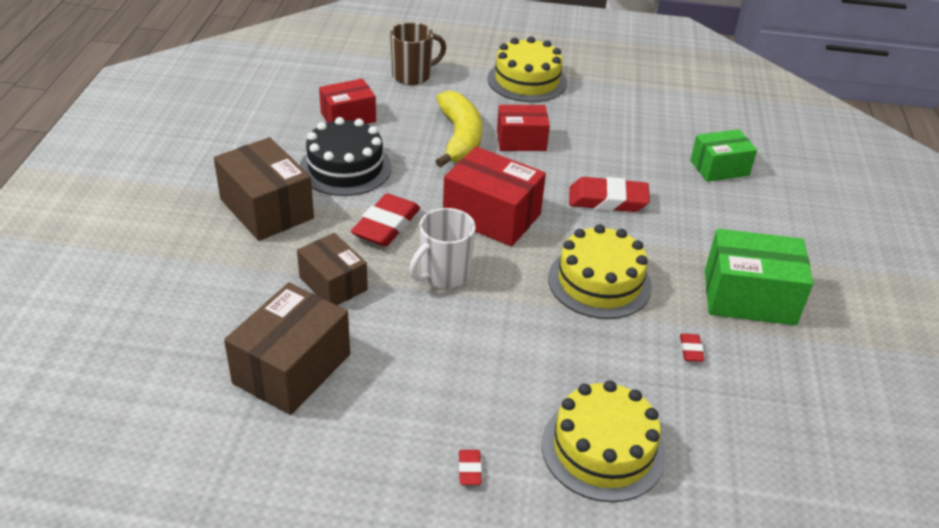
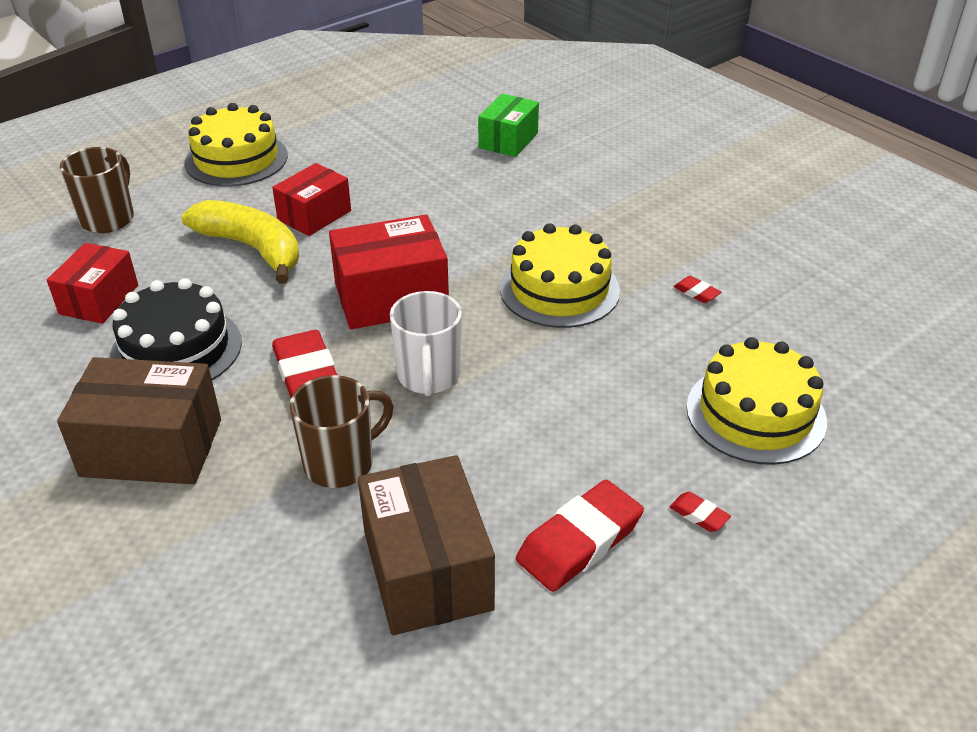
camera: 45 degrees left, 0 degrees up
brown box [297,233,368,305] -> brown mug [289,375,394,488]
red eraser [569,177,650,212] -> red eraser moved to [516,480,644,592]
green box [705,229,813,325] -> none

